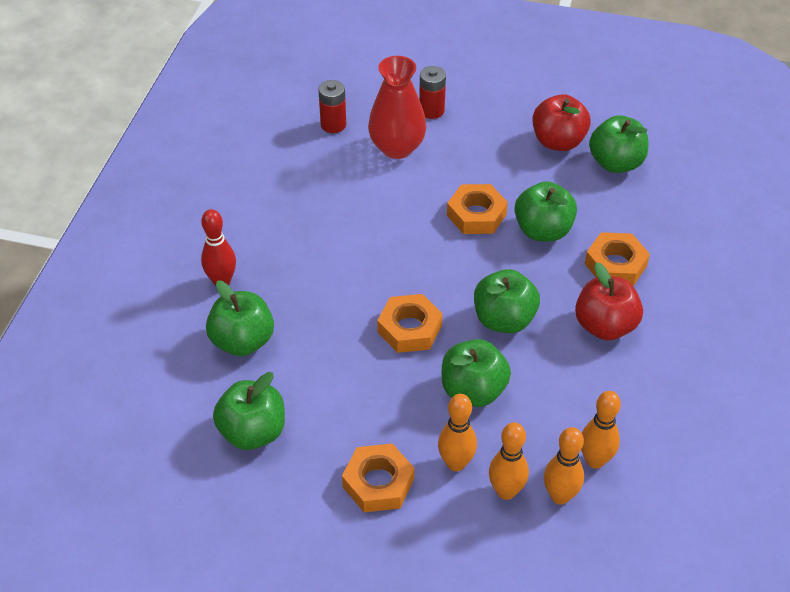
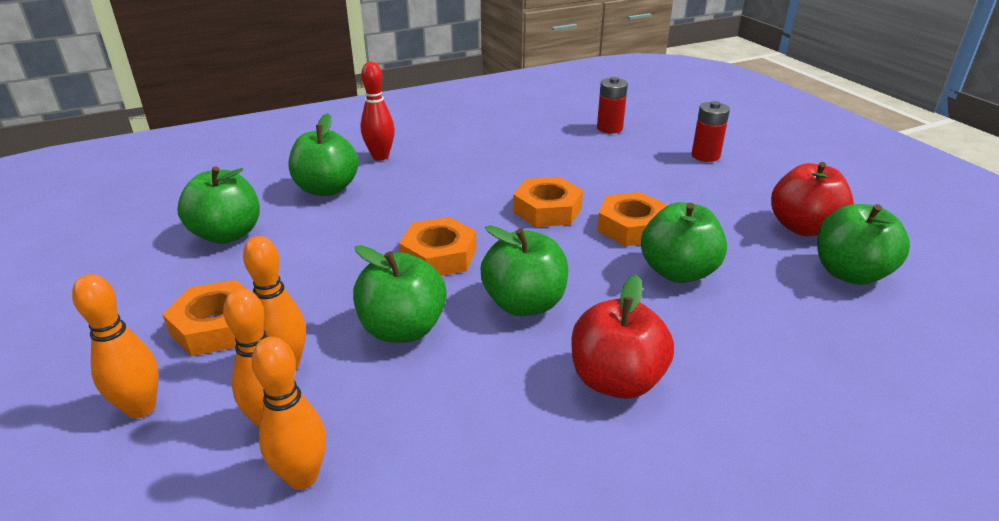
camera: 50 degrees right, 15 degrees down
red vase [368,56,427,159] -> none
orange bowling pin [581,391,621,469] -> orange bowling pin moved to [72,274,159,418]
orange nut [585,232,650,286] -> orange nut moved to [513,177,583,227]

